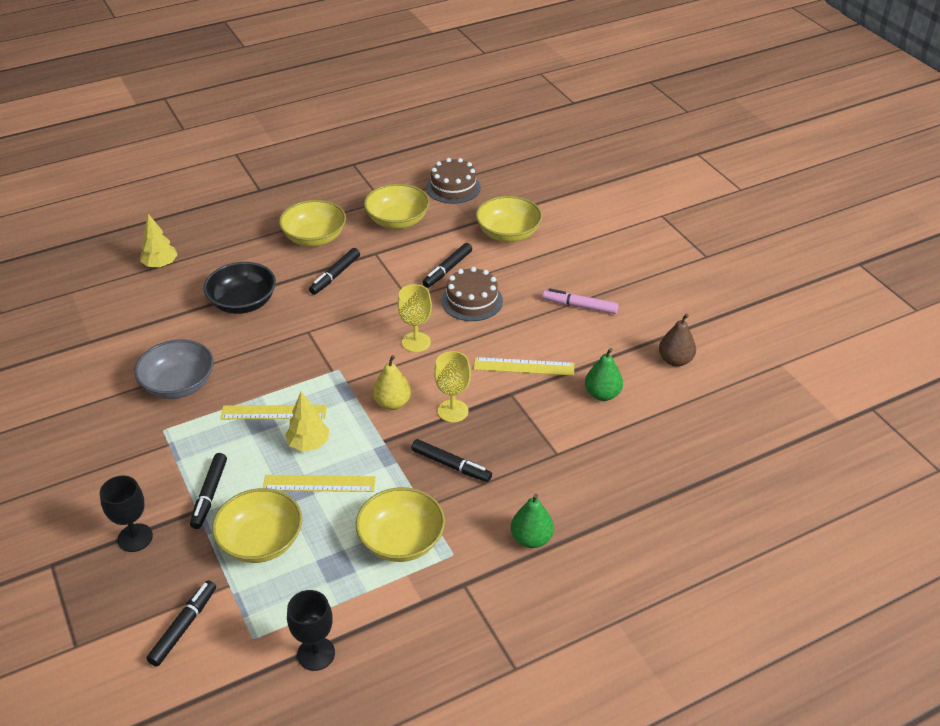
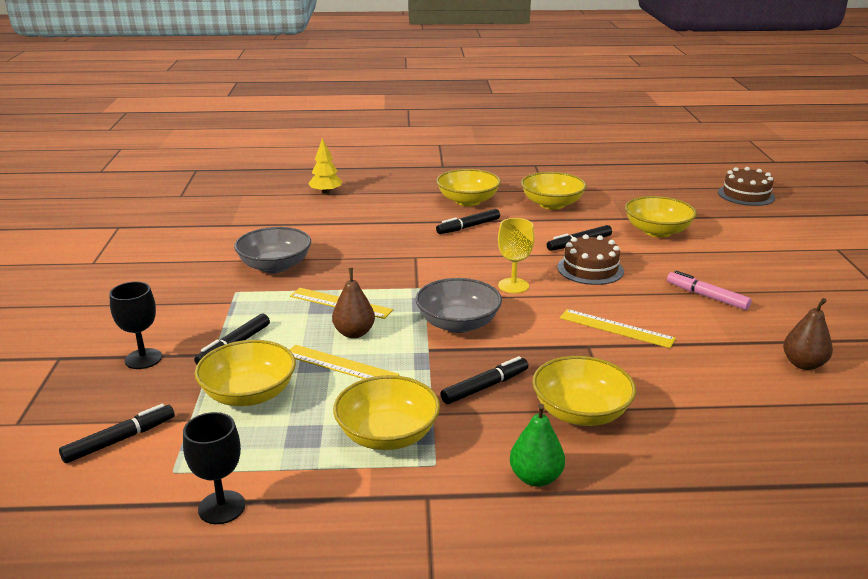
camera: 25 degrees right, 15 degrees down
black bowl [203,262,276,314] -> none
yellow tree [285,392,329,451] -> brown pear [332,268,375,338]
yellow pear [373,355,411,410] -> grey bowl [416,278,502,333]
black marker [411,439,492,482] -> black marker turned 90 degrees counterclockwise [441,356,529,404]
brown cake [426,158,481,204] -> brown cake moved to [718,167,775,206]
yellow goblet [434,351,471,422] -> none
green pear [585,348,623,401] -> none
none -> yellow bowl [532,356,636,426]

